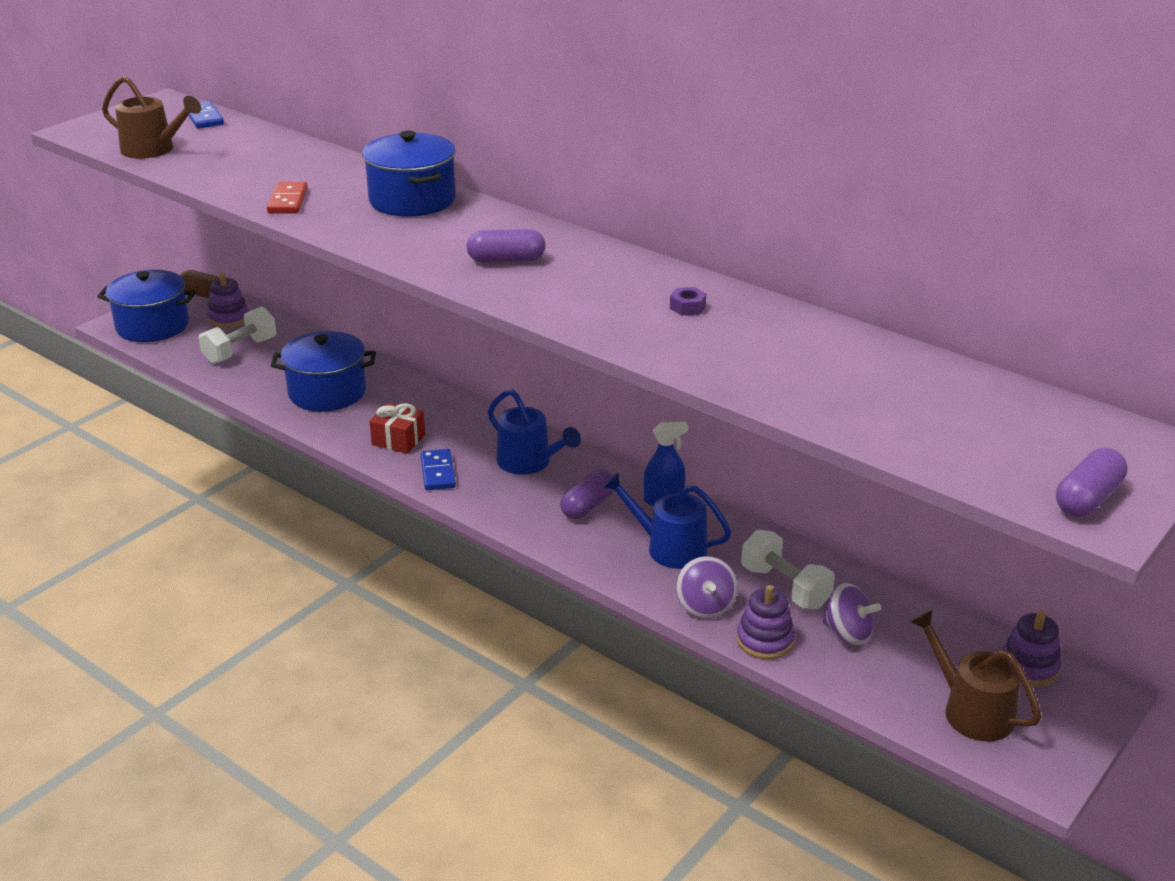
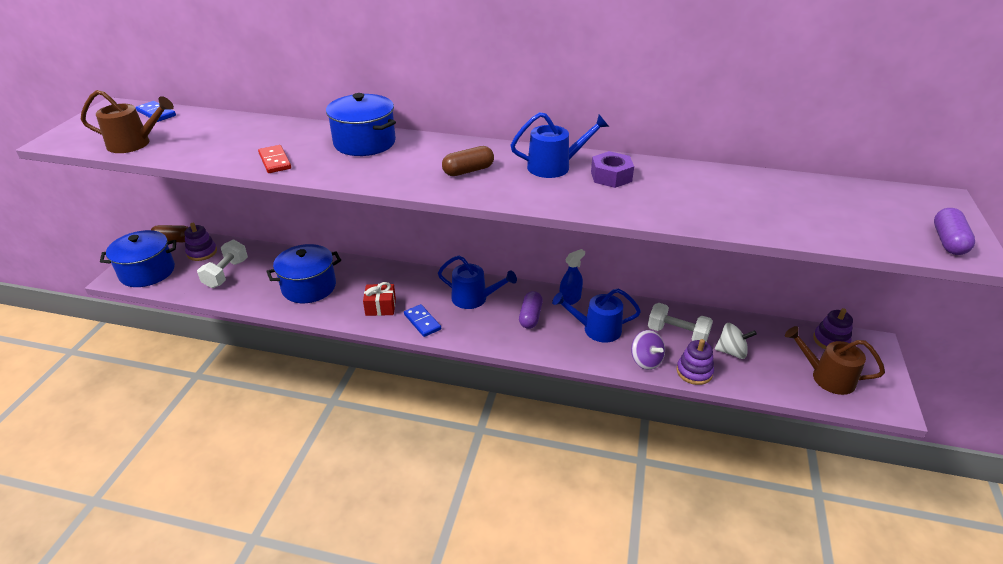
camera: 25 degrees left, 5 degrees up
purple capsule [467,229,546,263] -> brown capsule [442,146,494,176]
purple nut [670,287,706,316] -> purple nut [591,151,634,188], size x1.77
purple spinning top [823,583,881,646] -> white spinning top [715,323,757,359]
none -> blue watering can [511,112,609,178]

